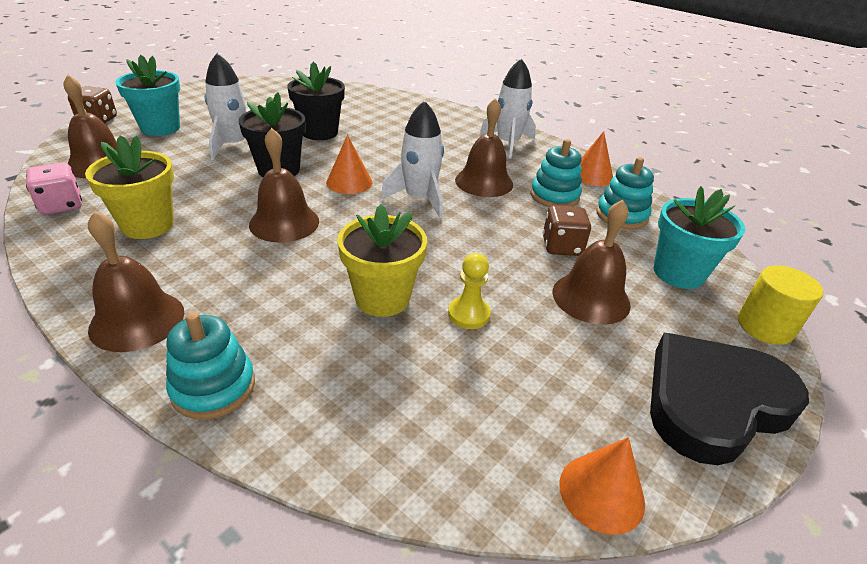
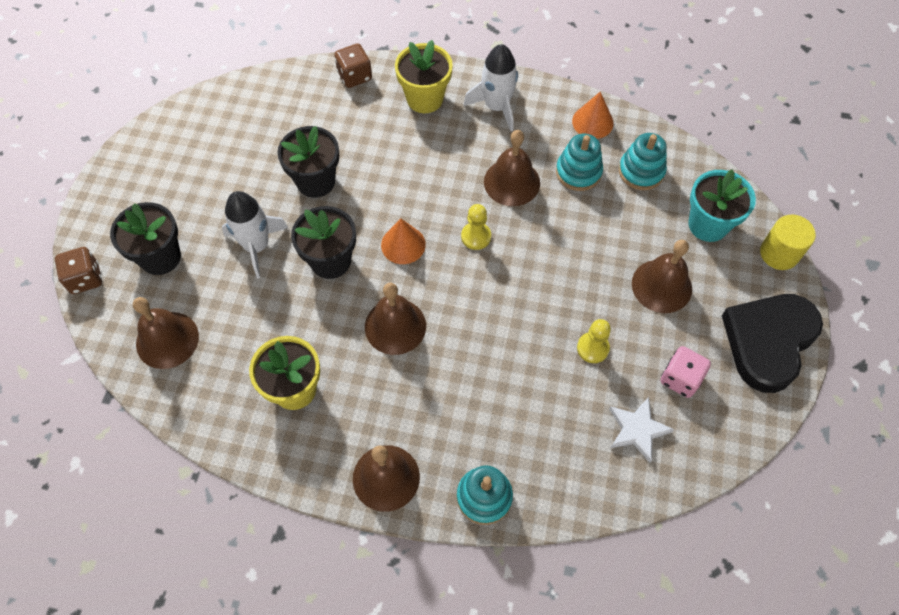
camera: 25 degrees left, 25 degrees up
pink dice [26,163,82,215] -> pink dice moved to [661,346,711,398]
turquoise flower pot [115,55,180,136] -> black flower pot [110,202,181,275]
yellow flower pot [337,204,427,317] -> yellow flower pot moved to [395,40,453,113]
white rocket [381,100,444,218] -> yellow pawn [461,204,491,250]
brown dice [543,205,591,256] -> brown dice moved to [334,43,372,88]
orange cone [559,437,645,535] -> none
none -> white star [609,397,675,463]

